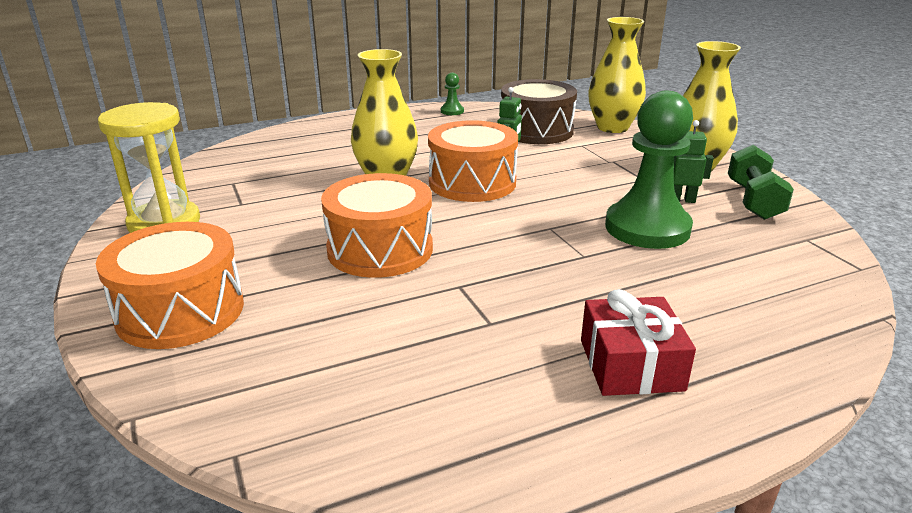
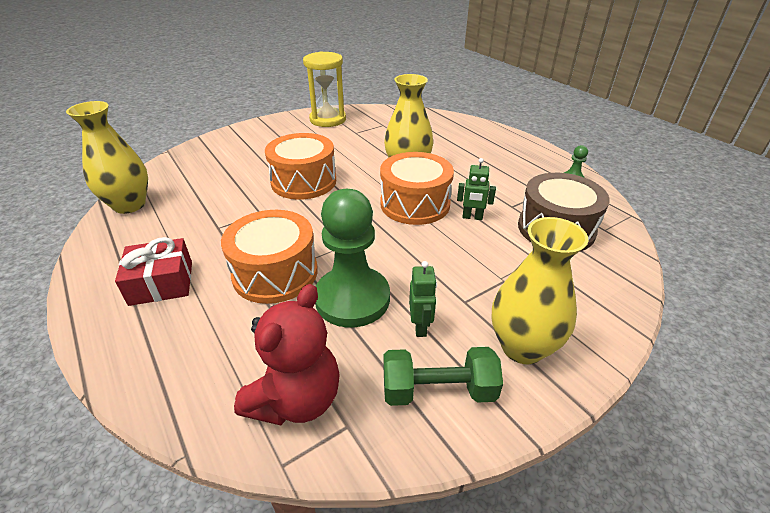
camera: 80 degrees right, 10 degrees up
orange drum [96,222,244,349] -> orange drum moved to [221,210,318,304]
yellow vase [588,17,646,133] -> yellow vase moved to [66,101,148,214]
none -> red teddy bear [234,284,340,425]

